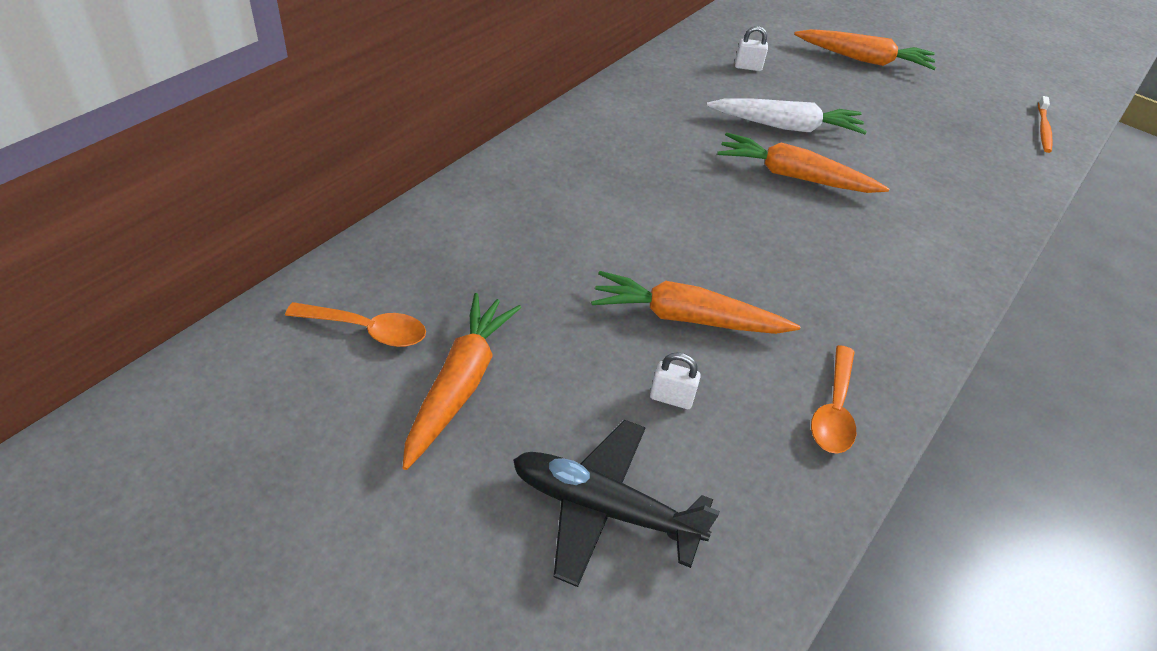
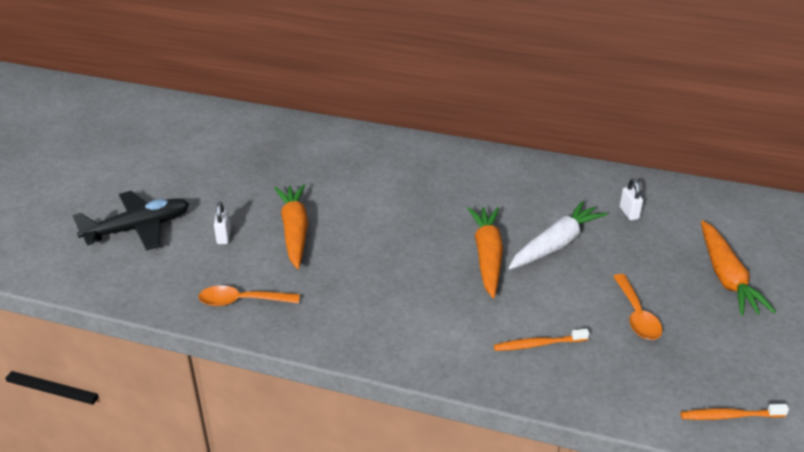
camera: 75 degrees right, 10 degrees down
orange spoon [285,302,426,347] -> orange spoon moved to [613,274,662,340]
orange carrot [403,293,521,470] -> none
black plane [513,420,720,587] -> black plane turned 60 degrees clockwise [72,191,189,251]
white carrot [706,98,867,134] -> white carrot turned 120 degrees counterclockwise [509,201,608,269]
none -> orange toothbrush [494,329,589,351]

